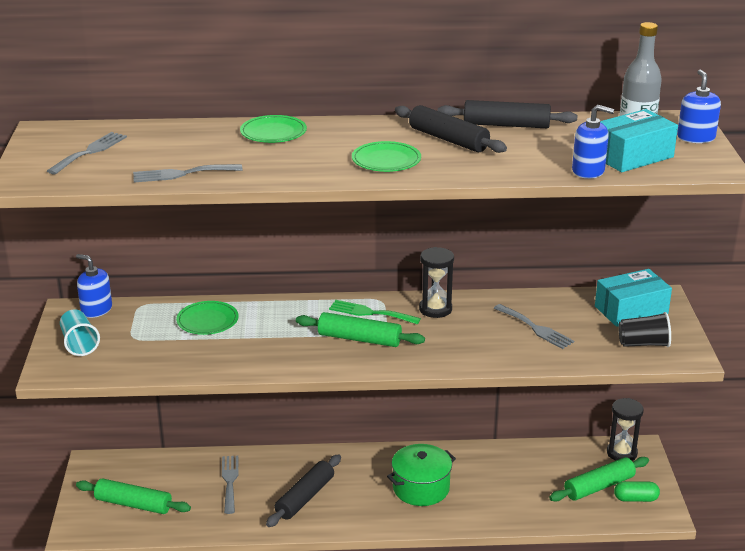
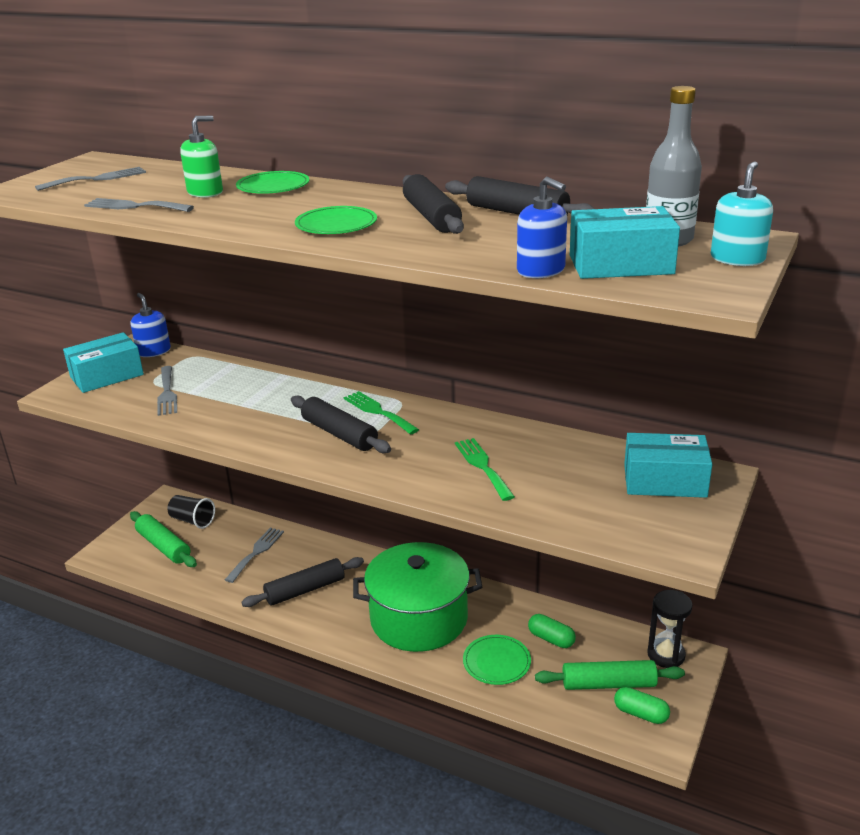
camera: 30 degrees right, 0 degrees up
turquoise cup [60,309,100,356] -> turquoise box [63,332,144,393]
green plate [176,301,239,335] -> green plate moved to [463,635,531,685]
green rolling pin [296,312,425,347] -> black rolling pin [291,395,391,453]
green pot [387,444,456,506] -> green pot [353,542,482,652], size x1.55
black hourglass [419,247,454,318] -> none
grey fork [494,304,574,349] -> grey fork moved to [157,366,177,416]
black cup [618,312,671,347] -> black cup moved to [168,495,215,529]
blue soap dispenser [677,70,721,143] -> turquoise soap dispenser [711,161,773,266]
none -> green soap dispenser [180,116,223,198]
none -> green fork [455,438,515,501]
none -> green capsule [528,614,576,648]

